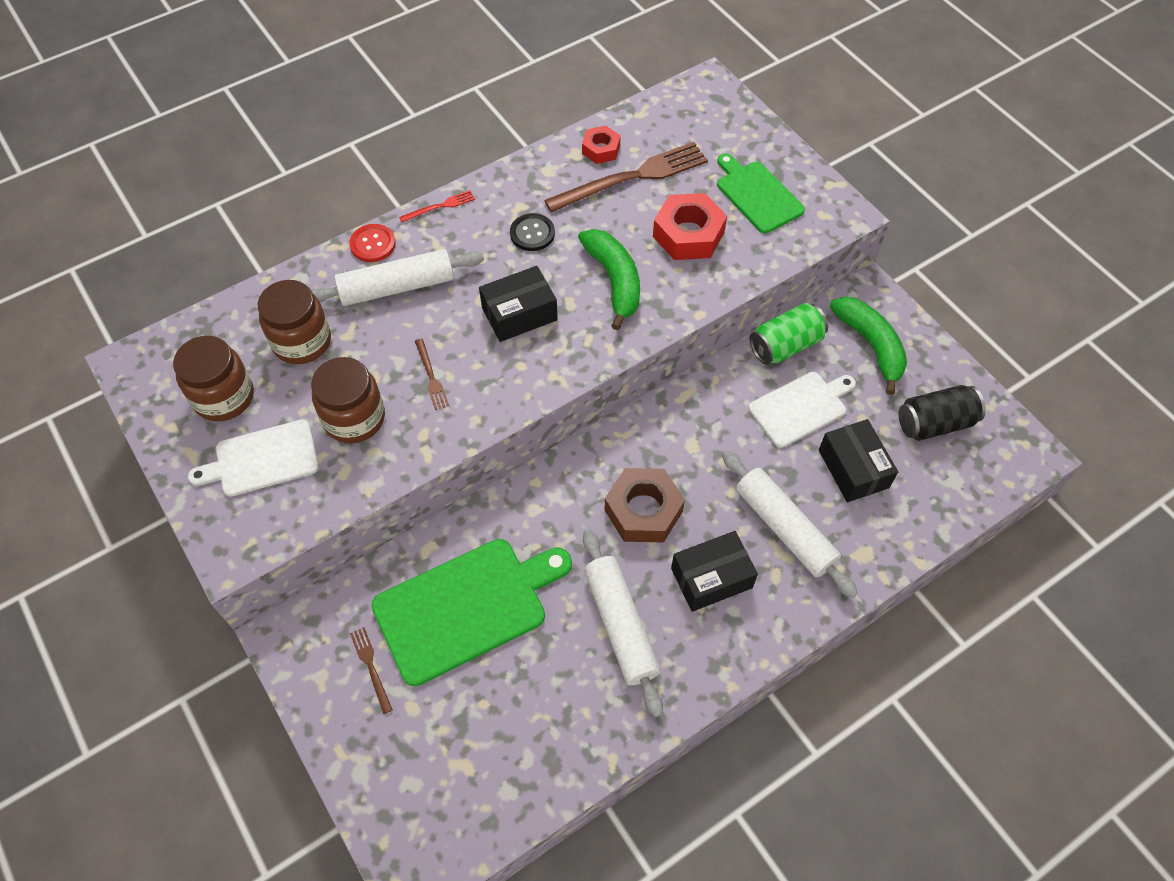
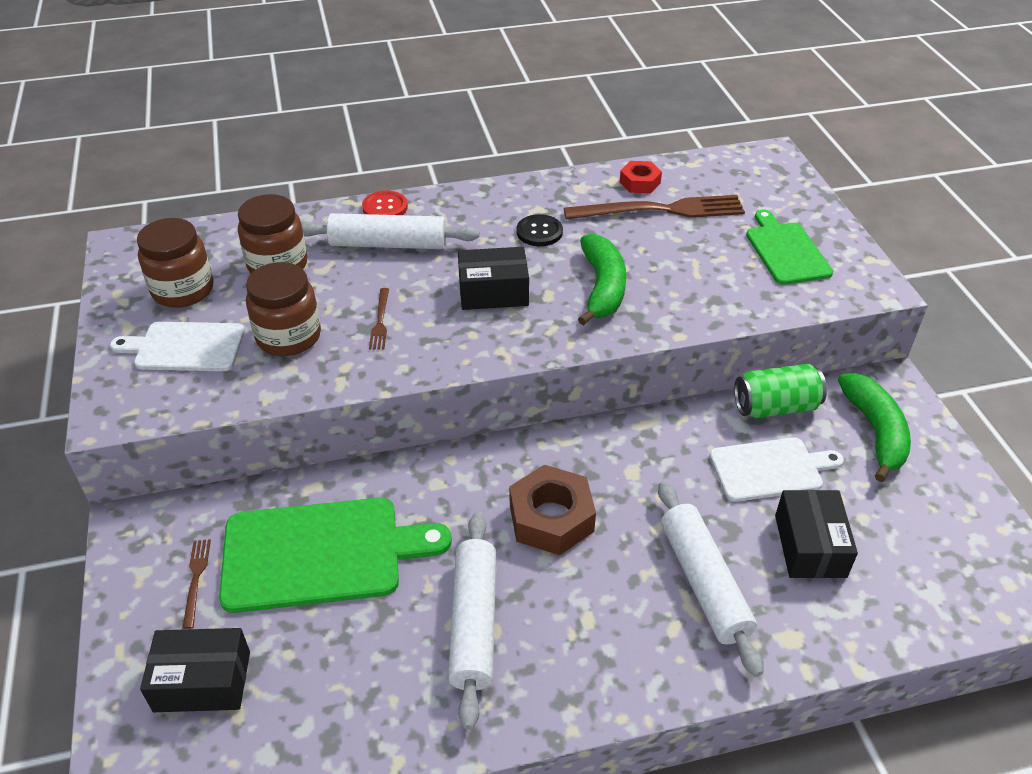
camera: 20 degrees right, 15 degrees down
red fork [399,190,475,222] -> none
red nut [653,193,727,260] -> none
black box [671,531,758,612] -> black box moved to [140,628,250,712]
black can [899,385,986,441] -> none

